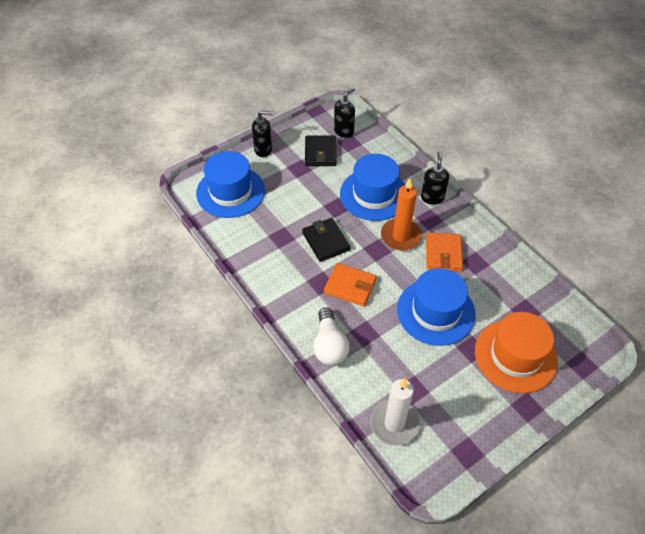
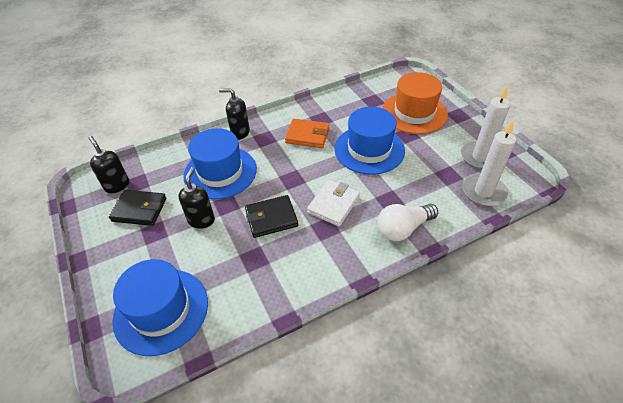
camera: 80 degrees left, 5 degrees down
black soap dispenser [252,110,273,157] -> black soap dispenser moved to [178,167,215,229]
white light bulb [313,307,350,365] -> white light bulb turned 150 degrees clockwise [377,204,438,241]
orange wallet [324,263,377,306] -> white wallet [307,180,360,227]
orange candle [381,178,422,250] -> none
none -> white candle [461,86,510,170]

